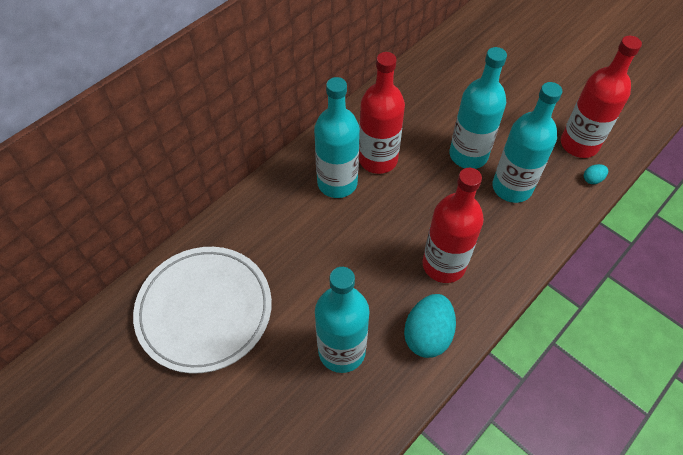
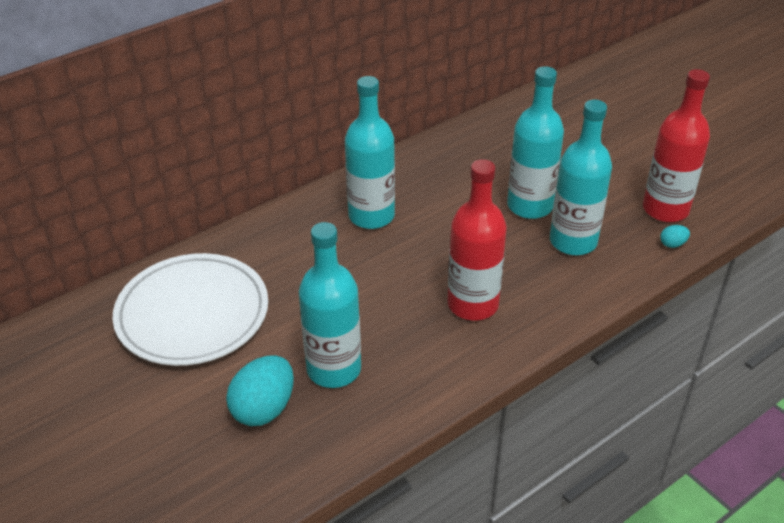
camera: 10 degrees right, 15 degrees down
red bottle [359,52,405,174] -> none
turquoise egg [404,294,456,358] -> turquoise egg moved to [226,355,294,426]

